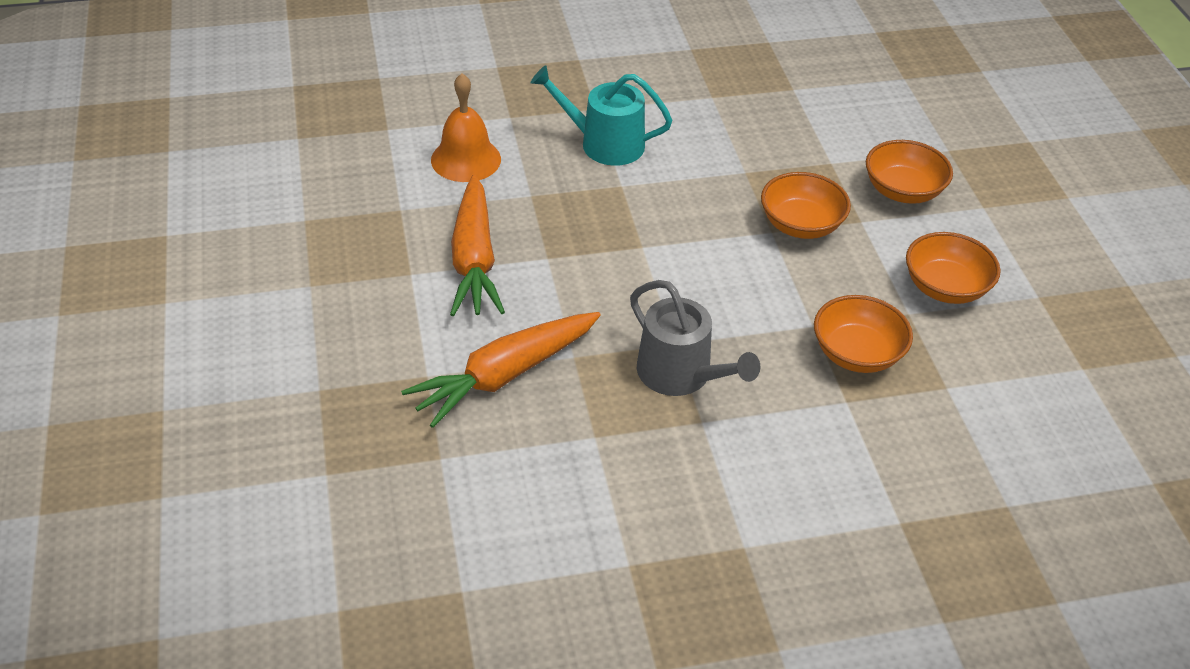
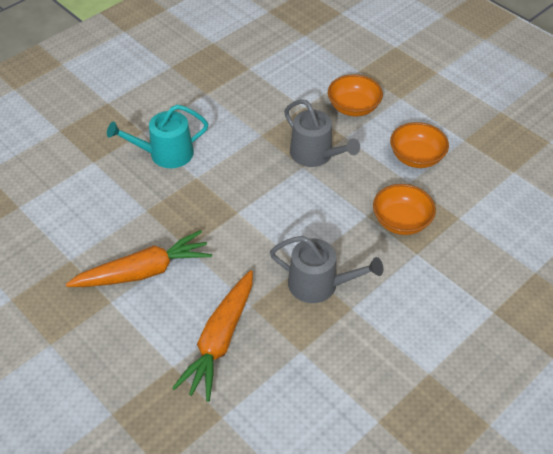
camera: 30 degrees left, 5 degrees up
orange bell [431,73,501,182] -> none
orange carrot [450,175,505,316] -> orange carrot turned 75 degrees counterclockwise [66,230,212,287]
orange bowl [761,172,851,239] -> grey watering can [284,99,360,167]

